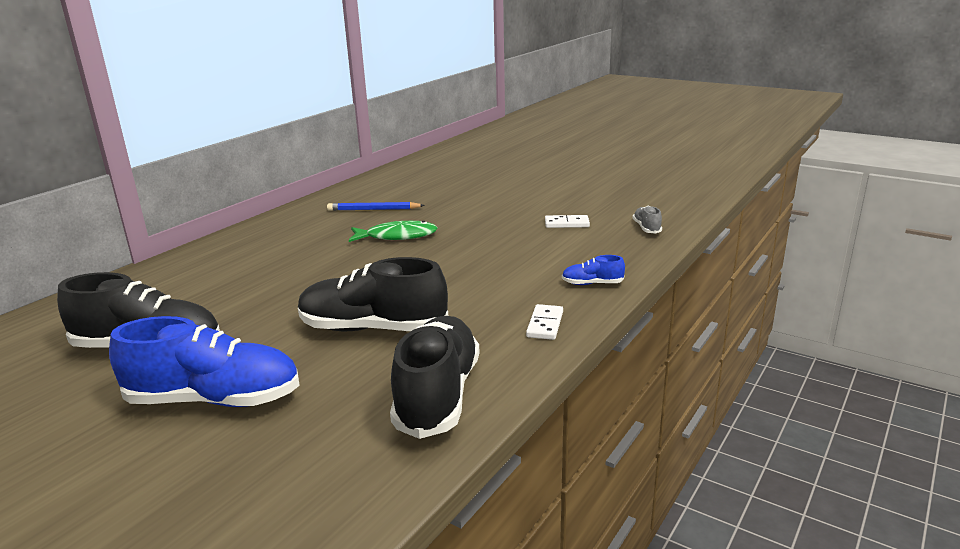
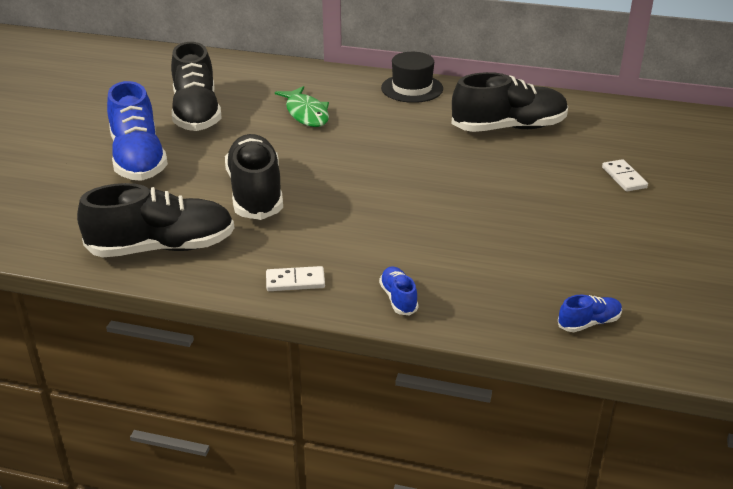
camera: 70 degrees right, 10 degrees up
blue pencil [327,202,425,211] -> black shoe [451,72,568,132]
green fish [349,221,437,242] -> green fish moved to [275,86,329,127]
white domino [545,215,590,228] -> white domino moved to [602,159,648,192]
grey shoe [633,206,662,234] -> blue shoe [558,294,622,332]
none -> black hat [381,52,443,103]

